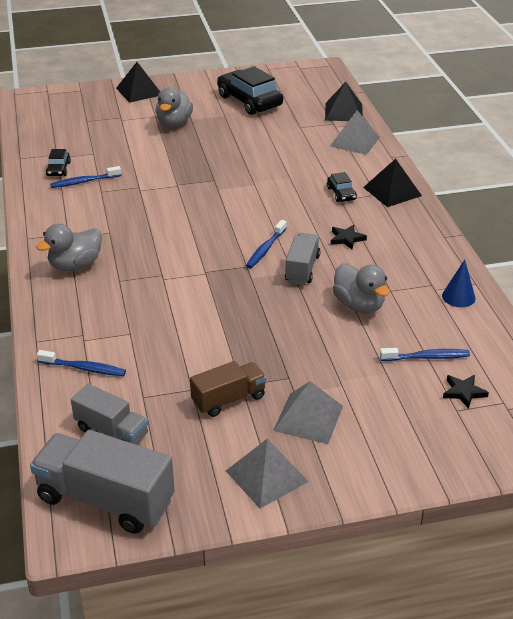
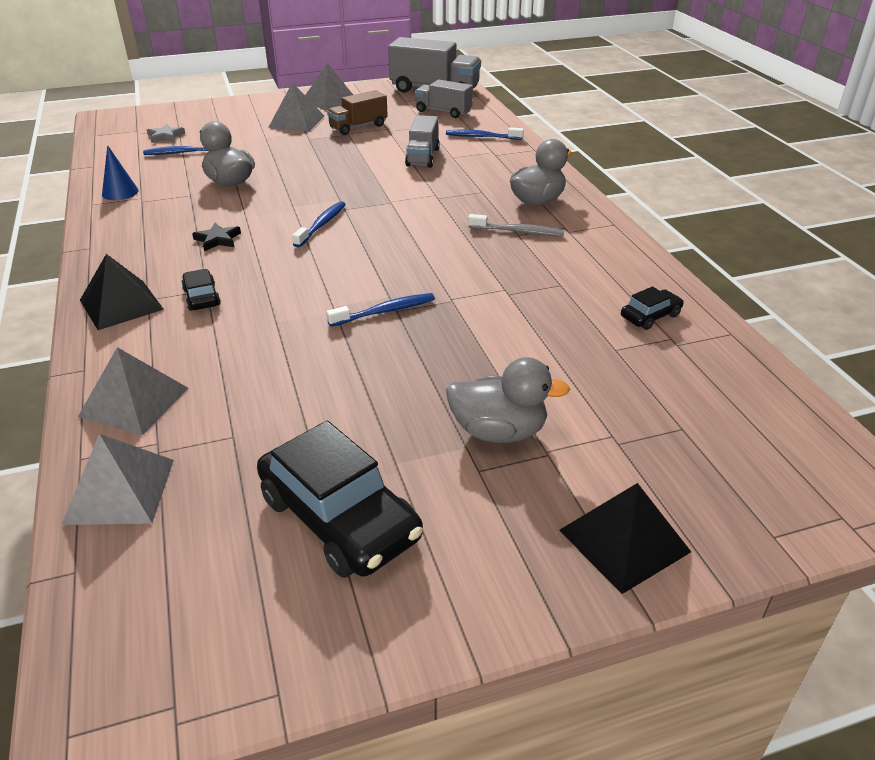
camera: 175 degrees right, 0 degrees up
black car [46,149,71,176] -> black car turned 60 degrees clockwise [621,286,684,330]
blue toothbrush [50,166,121,188] -> blue toothbrush moved to [326,293,435,327]
grey duck [155,88,193,127] -> grey duck turned 90 degrees clockwise [446,357,570,443]
grey truck [285,233,321,284] -> grey truck moved to [405,115,440,168]
black pyramid [325,82,363,121] -> grey pyramid [61,434,174,525]
black star [443,375,489,409] -> grey star [147,124,185,143]
none -> grey toothbrush [468,214,565,237]

